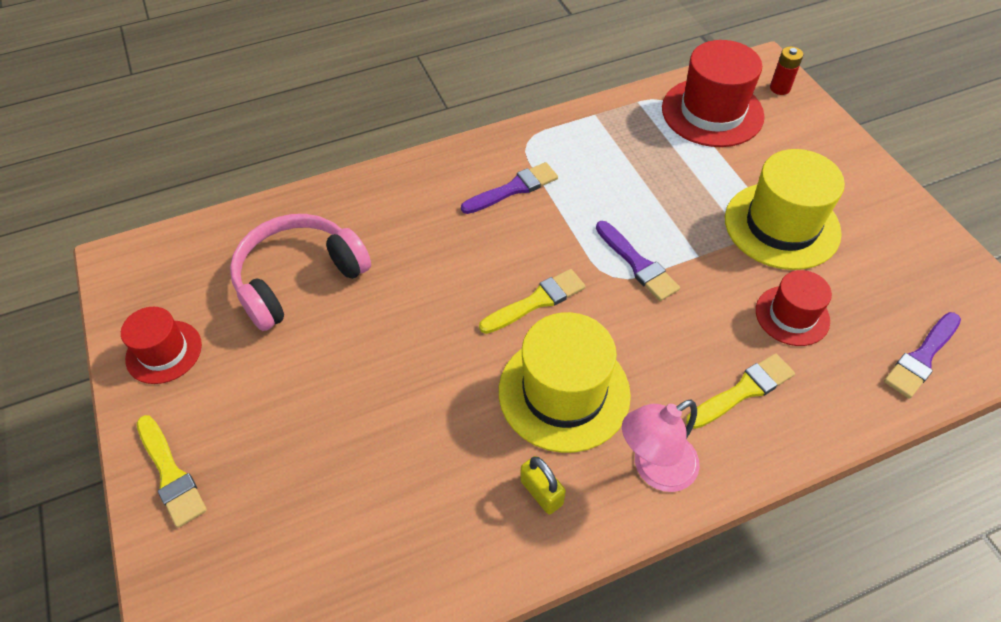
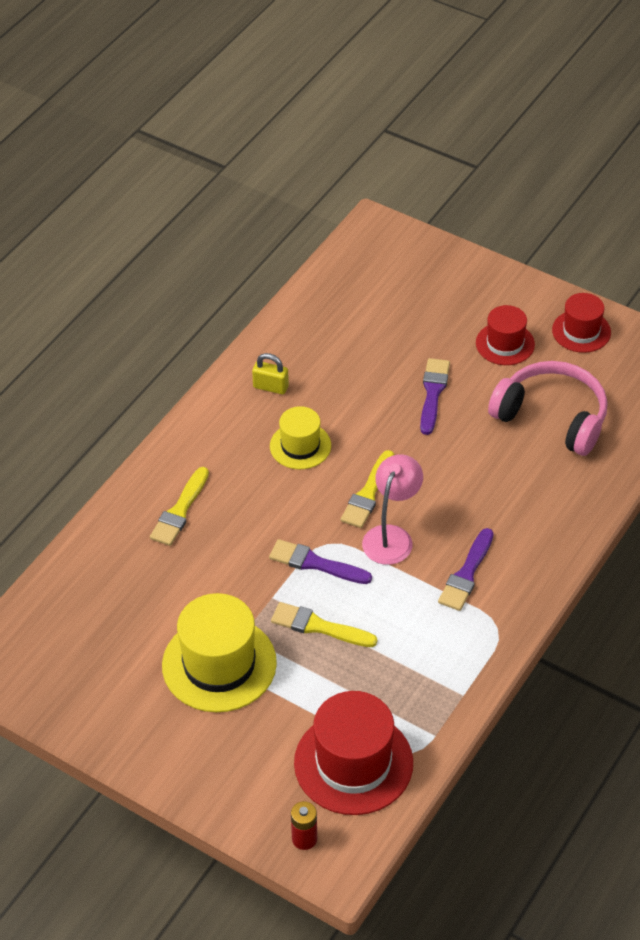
camera: 145 degrees right, 5 degrees down
yellow brush [137,415,207,528] -> yellow brush moved to [271,602,377,647]
pink headphones [230,214,371,331] -> pink headphones turned 75 degrees counterclockwise [488,361,608,456]
yellow hat [499,312,631,453] -> yellow hat [270,406,331,469], size x0.59
pink lamp [622,400,700,492] -> pink lamp moved to [362,454,423,565]
red hat [756,270,832,346] -> red hat moved to [476,305,535,365]
purple brush [884,312,961,398] -> purple brush moved to [420,358,450,435]

